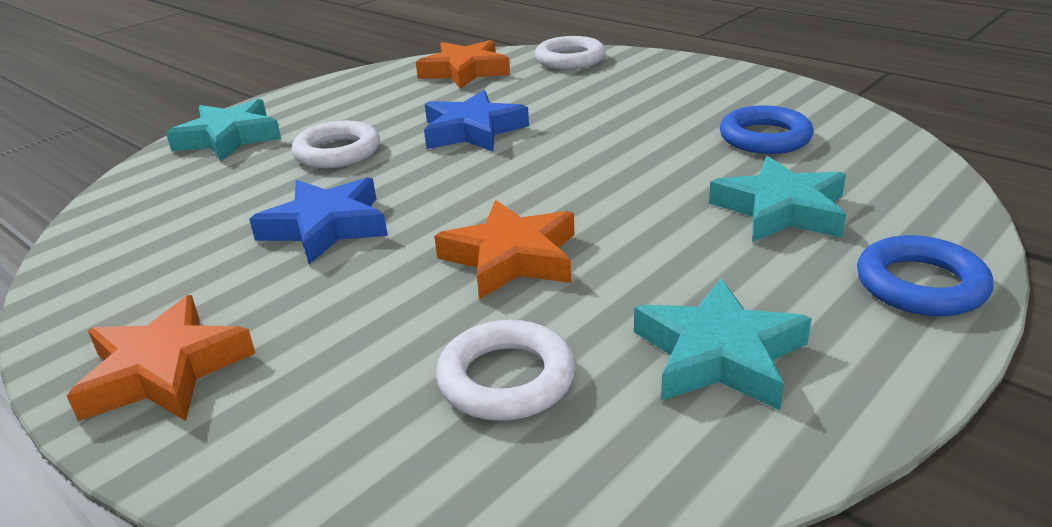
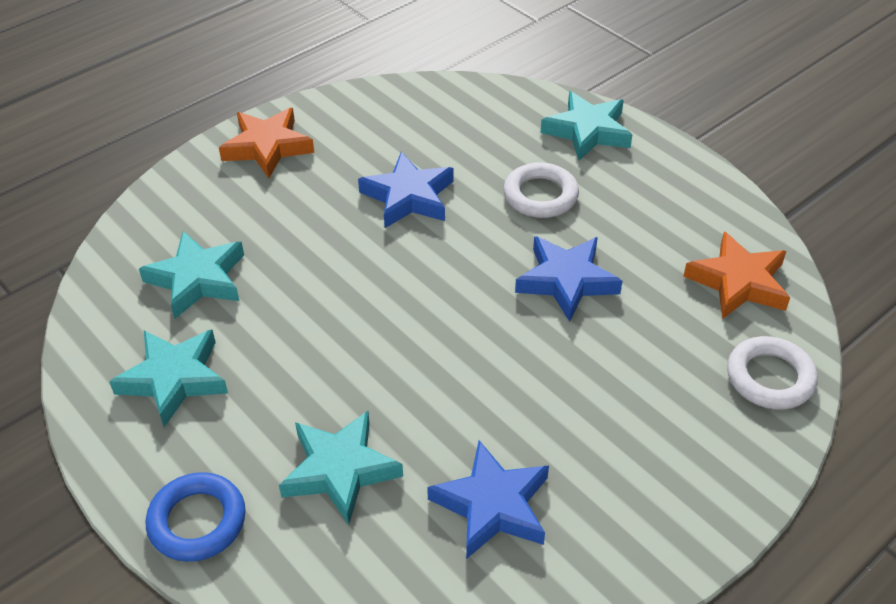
camera: 95 degrees right, 15 degrees up
orange star [434,200,575,299] -> none
white ring [436,320,576,421] -> turquoise star [139,231,244,319]
blue ring [720,105,813,154] -> blue star [427,440,549,559]

